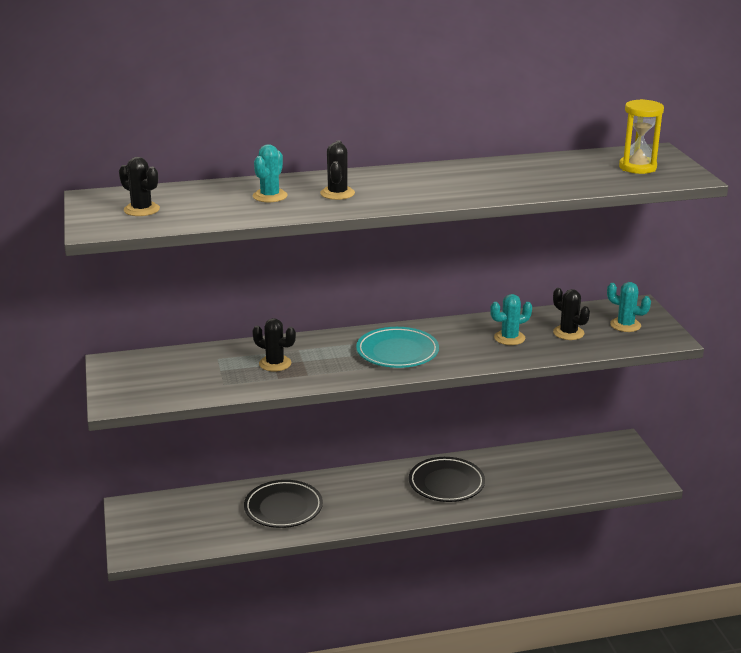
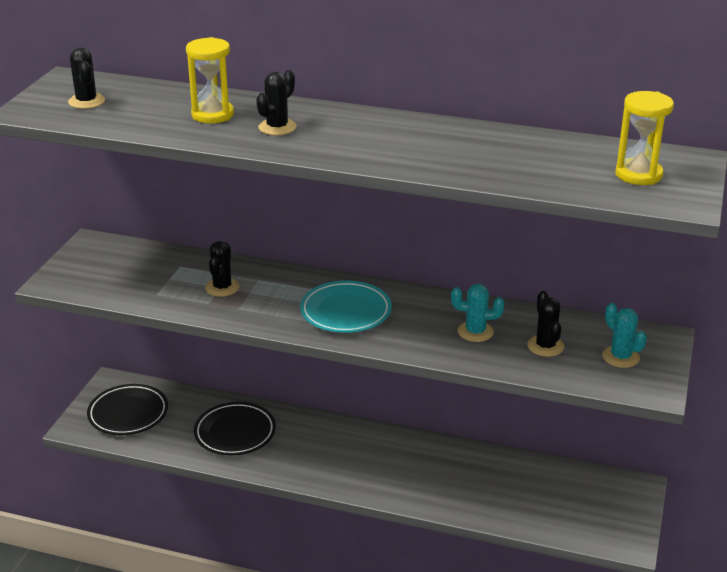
camera: 30 degrees right, 5 degrees up
black cactus [252,318,296,372] -> black cactus turned 45 degrees clockwise [205,241,239,297]
turquoise cactus [253,144,287,202] -> yellow hourglass [186,37,234,123]
black plate [409,457,485,502] -> black plate moved to [87,384,168,435]

